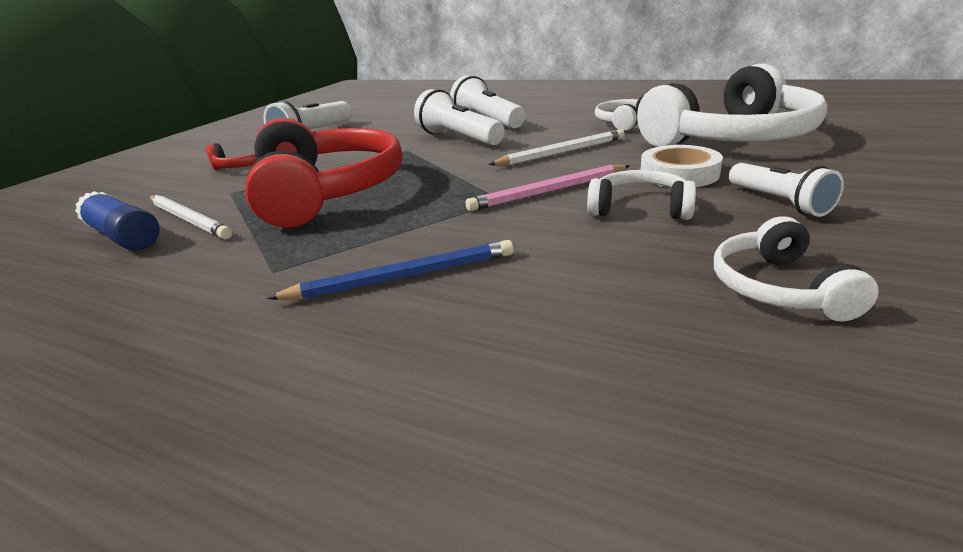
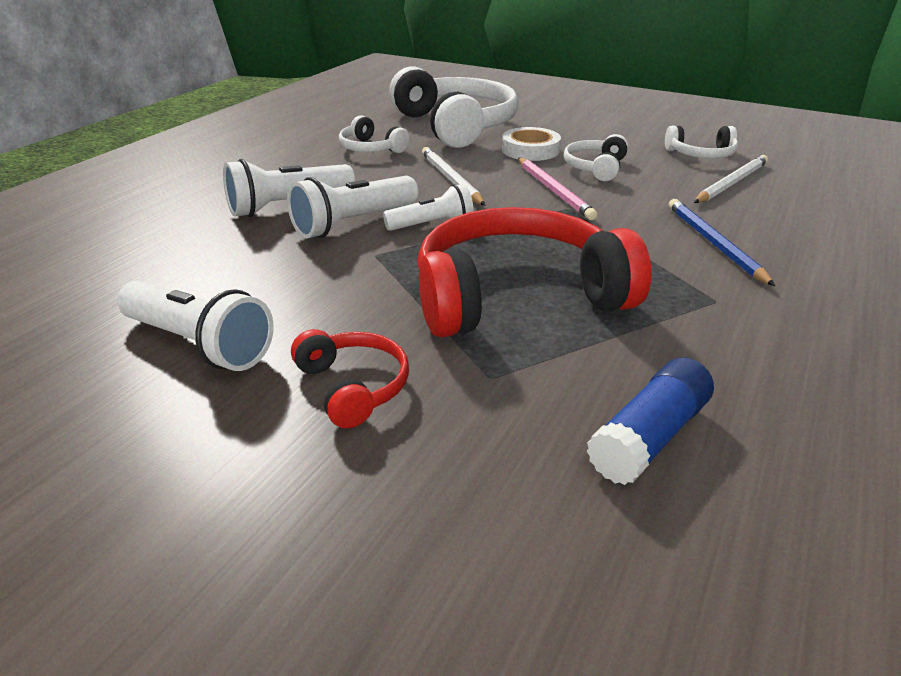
camera: 90 degrees left, 5 degrees up
white pencil [150,195,232,239] -> white pencil moved to [694,155,768,203]
white flashlight [729,163,844,217] -> white flashlight moved to [383,184,474,231]

